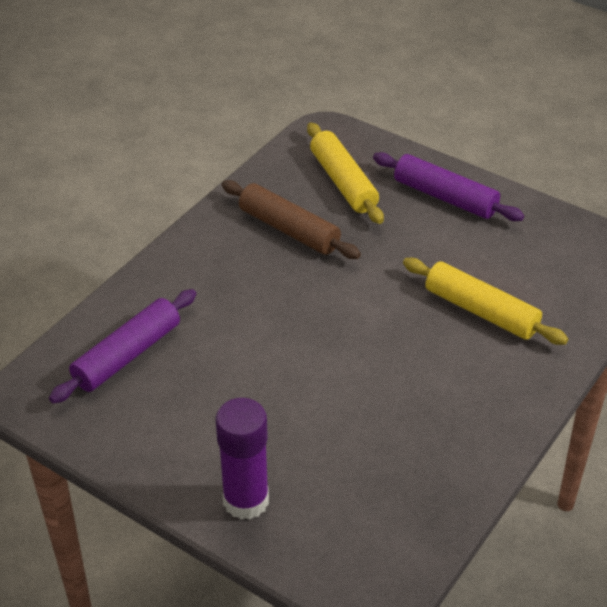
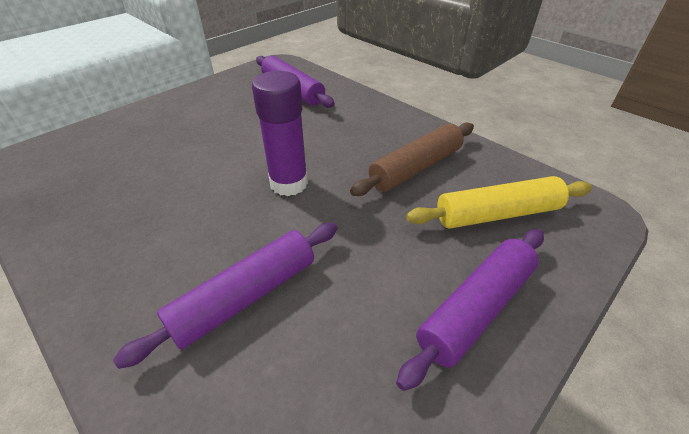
camera: 100 degrees right, 0 degrees up
purple glue stick [215,398,269,520] -> purple glue stick moved to [252,71,308,196]
yellow rolling pin [403,258,568,345] -> purple rolling pin [113,223,338,369]

